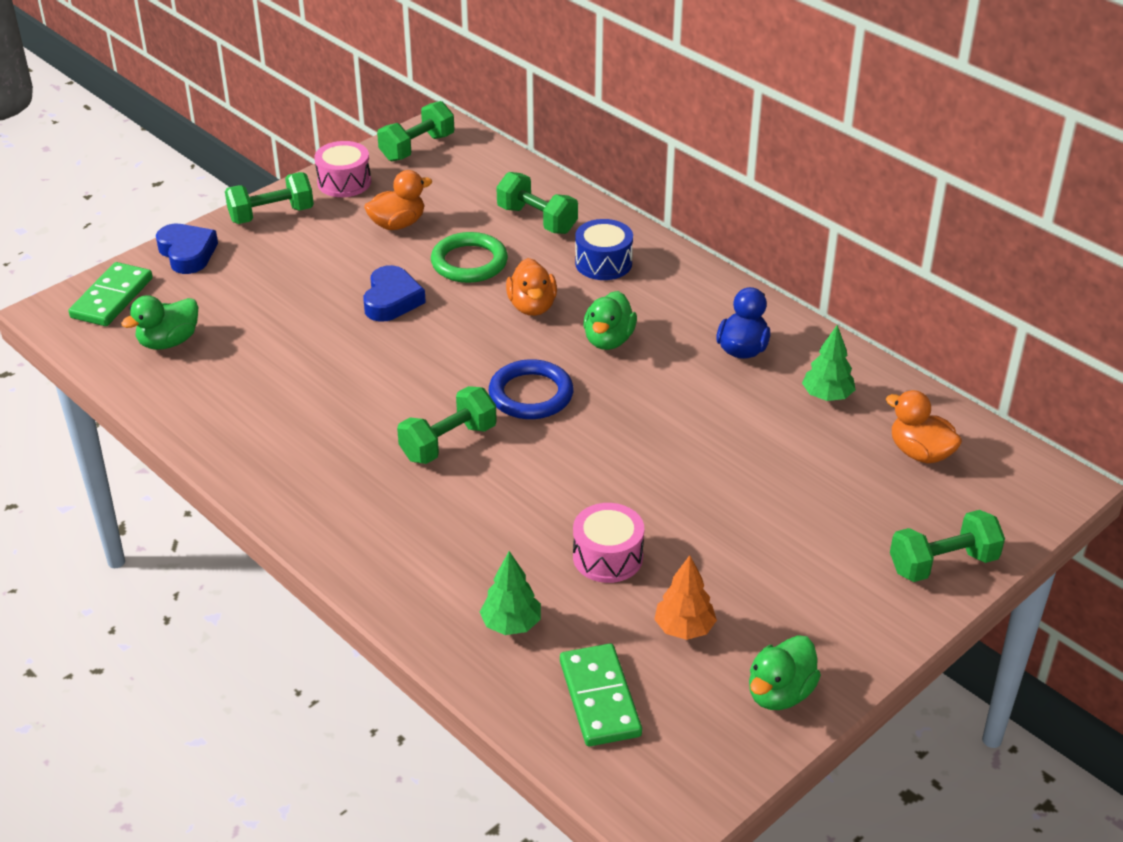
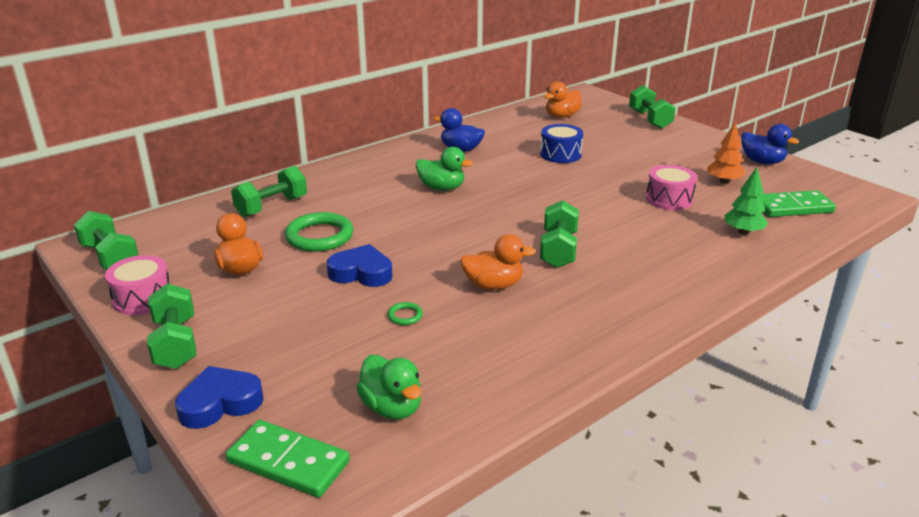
camera: 85 degrees left, 10 degrees down
green dumbbell [397,386,497,464] -> green dumbbell turned 45 degrees clockwise [540,200,579,268]
blue ring [488,359,574,419] -> none
orange duck [506,258,557,316] -> orange duck moved to [460,234,536,290]
blue drum [575,219,633,280] -> blue drum moved to [540,124,583,163]
green duck [749,635,821,710] -> blue duck [741,124,799,164]
green tree [802,325,856,401] -> none
none -> green ring [387,302,423,325]

